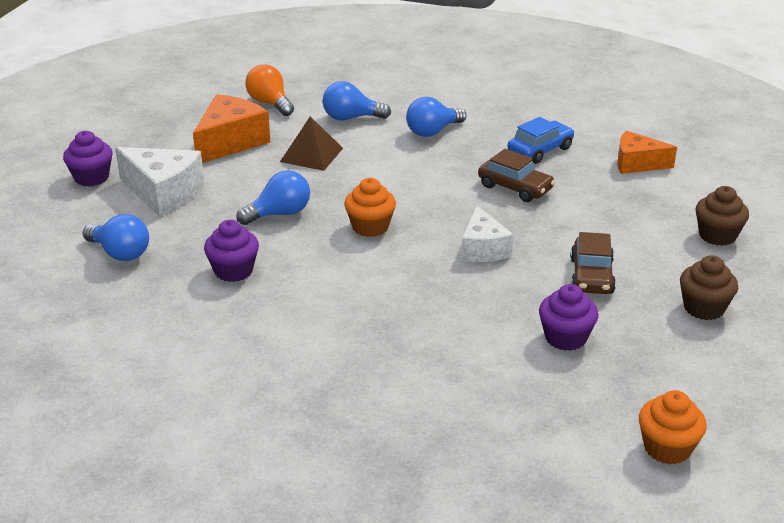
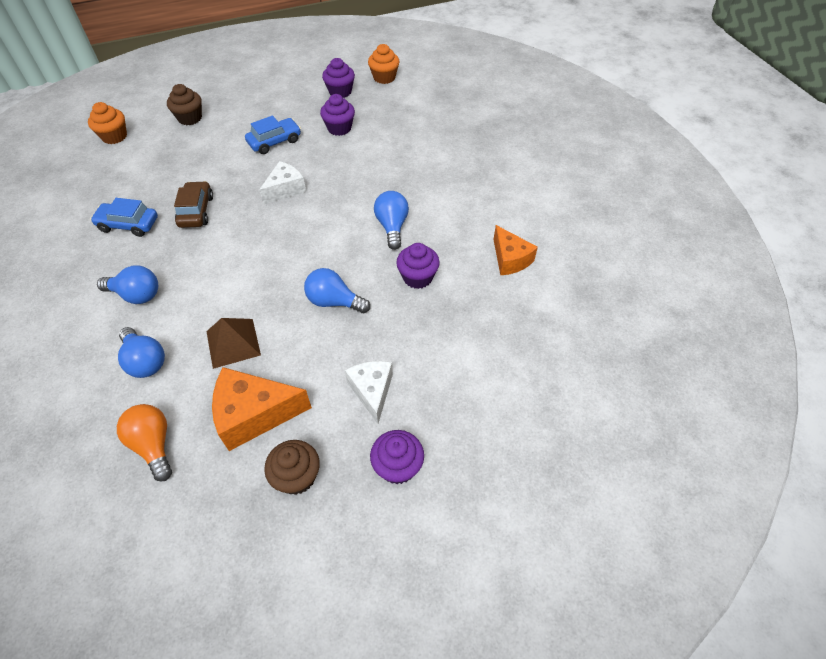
camera: 130 degrees left, 20 degrees up
blue light bulb [83,214,149,261] -> blue light bulb moved to [374,191,409,250]
white cheese [115,147,204,217] -> white cheese [345,361,393,424], size x0.67
orange light bulb [245,64,294,116] -> orange light bulb turned 135 degrees clockwise [117,404,172,482]
orange cupcake [344,178,396,237] -> orange cupcake moved to [88,102,127,144]
brown car [570,232,616,294] -> blue car [245,115,301,154]
orange cheese [617,131,677,174] -> orange cheese moved to [493,225,538,276]
brown cupcake [680,255,738,320] -> brown cupcake moved to [264,440,320,495]
none -> purple cupcake [322,58,355,98]

